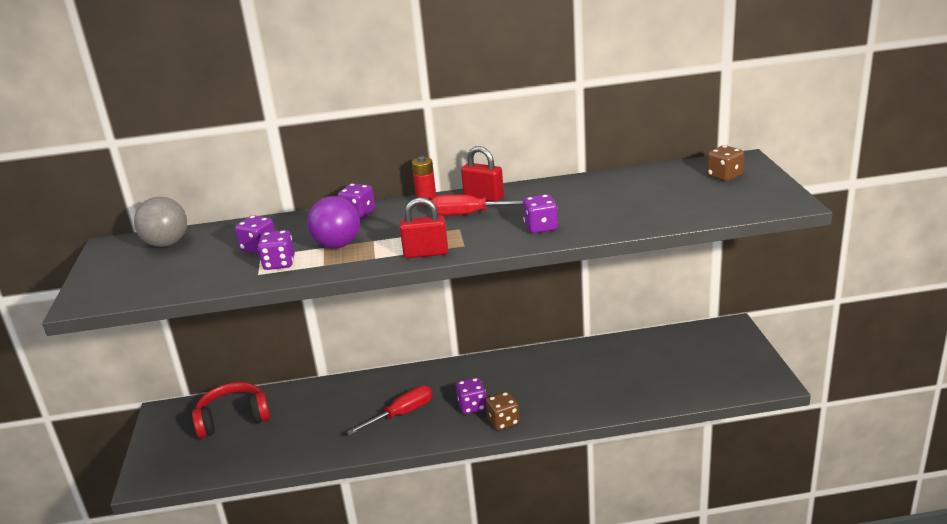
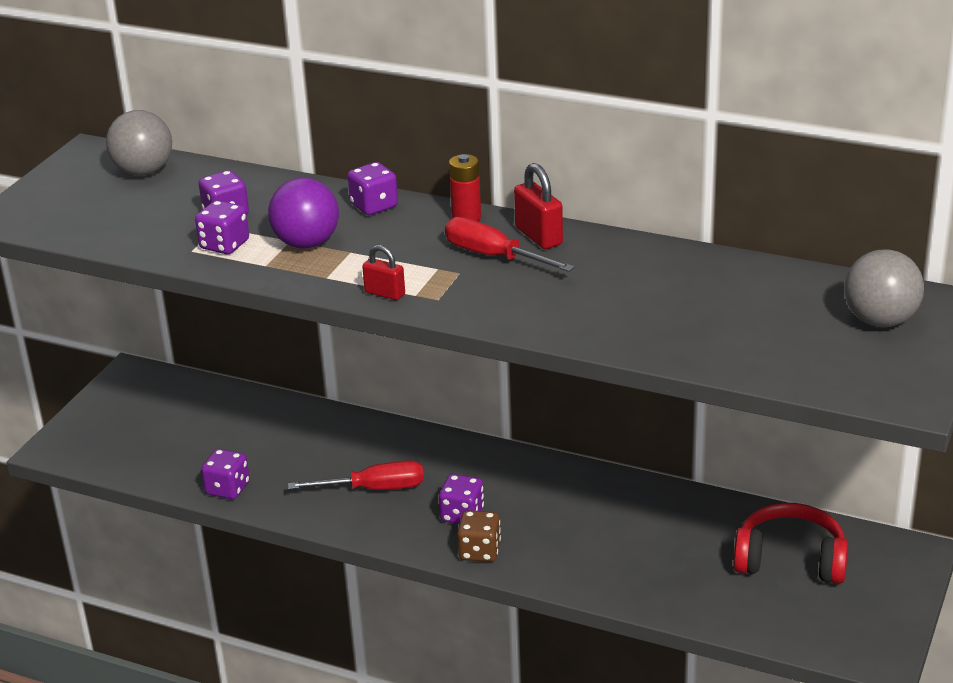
camera: 30 degrees right, 5 degrees up
red headphones [192,382,270,438] -> red headphones moved to [734,503,848,584]
red padlock [400,197,448,258] -> red padlock [362,245,405,300], size x0.66
purple dice [523,194,558,233] -> purple dice moved to [201,449,250,499]
brown dice [707,145,744,182] -> grey ball [844,250,924,327]

